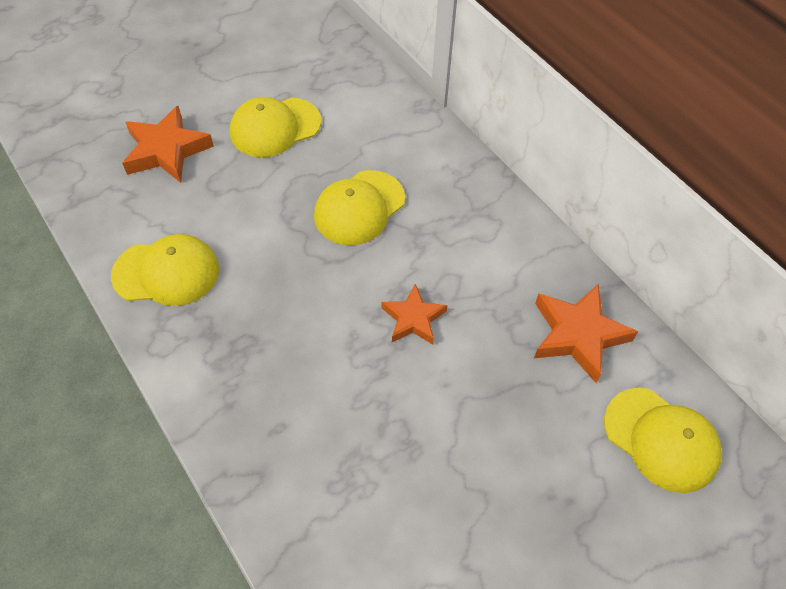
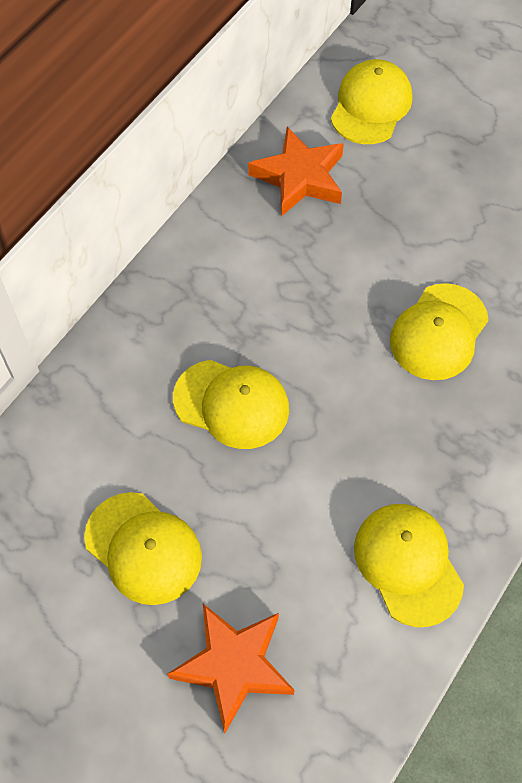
camera: 110 degrees left, 5 degrees up
orange star [381,284,447,344] -> none
none -> yellow cap [390,283,489,380]

